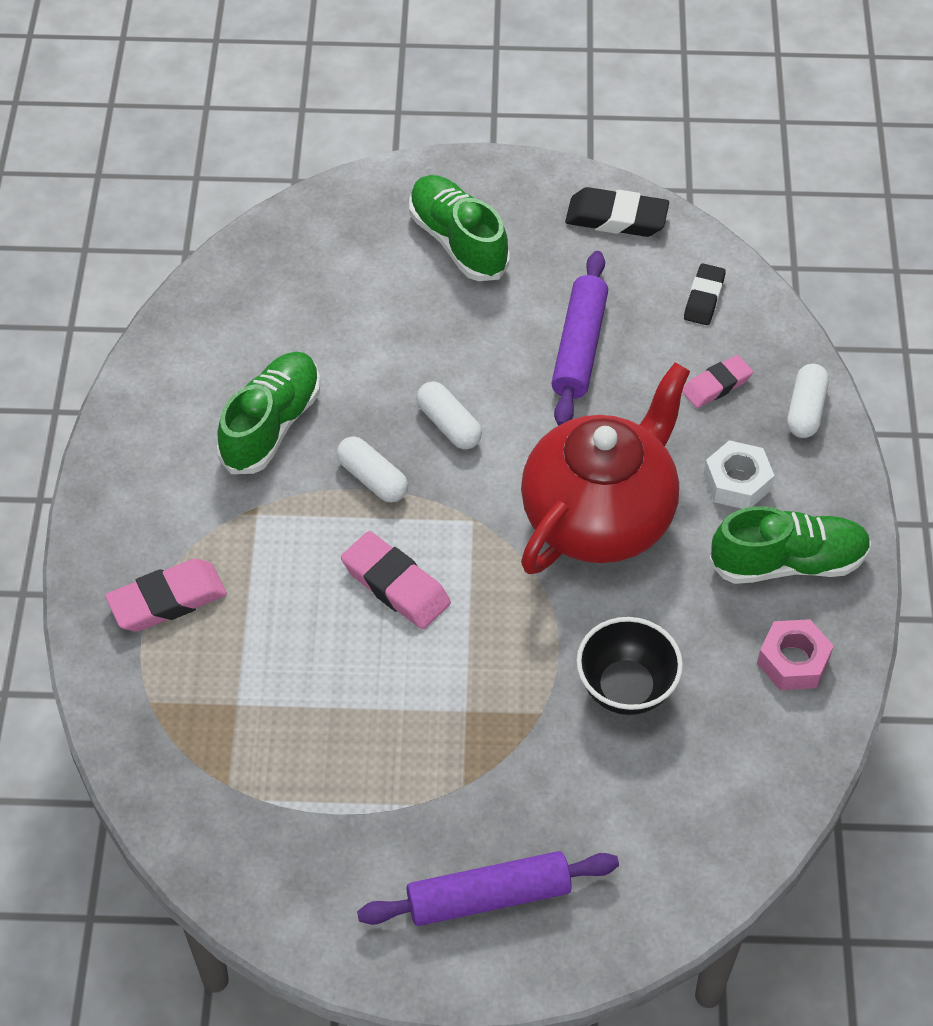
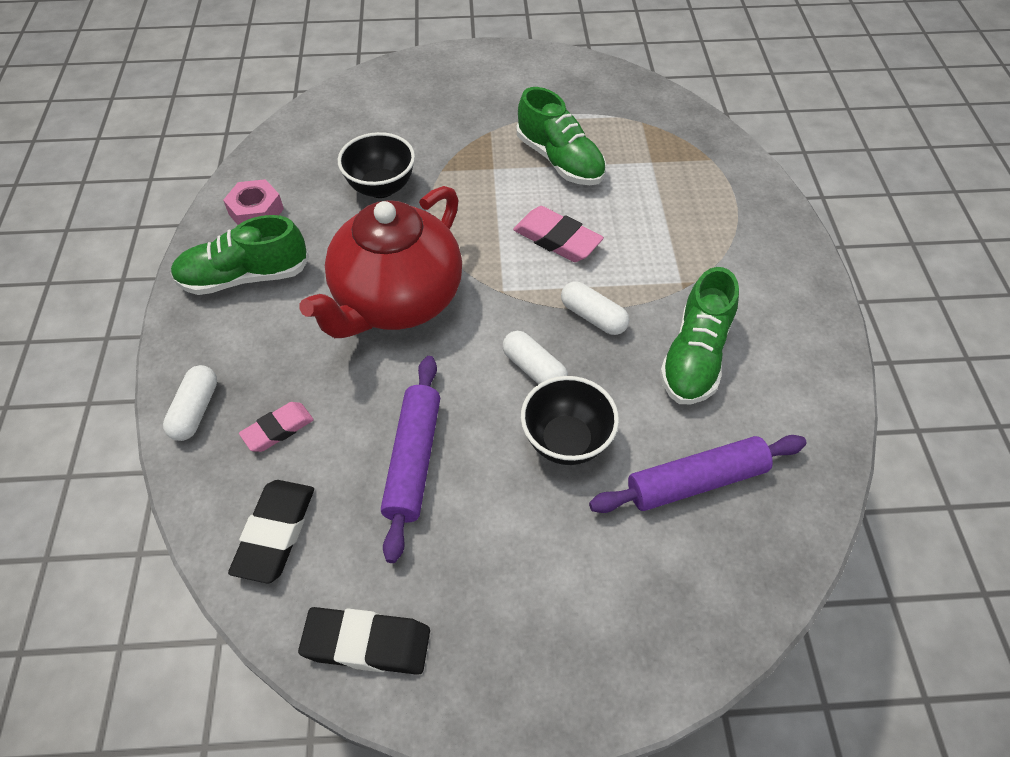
camera: 175 degrees right, 0 degrees up
pink eraser [105,559,227,632] -> none
purple rolling pin [357,851,619,926] -> purple rolling pin moved to [589,435,807,513]
green shoe [409,175,510,281] -> green shoe moved to [516,87,606,185]
black eraser [684,263,726,325] -> black eraser [228,480,314,583], size x1.51
white nut [703,440,775,509] -> none
none -> black bowl [521,376,619,465]

